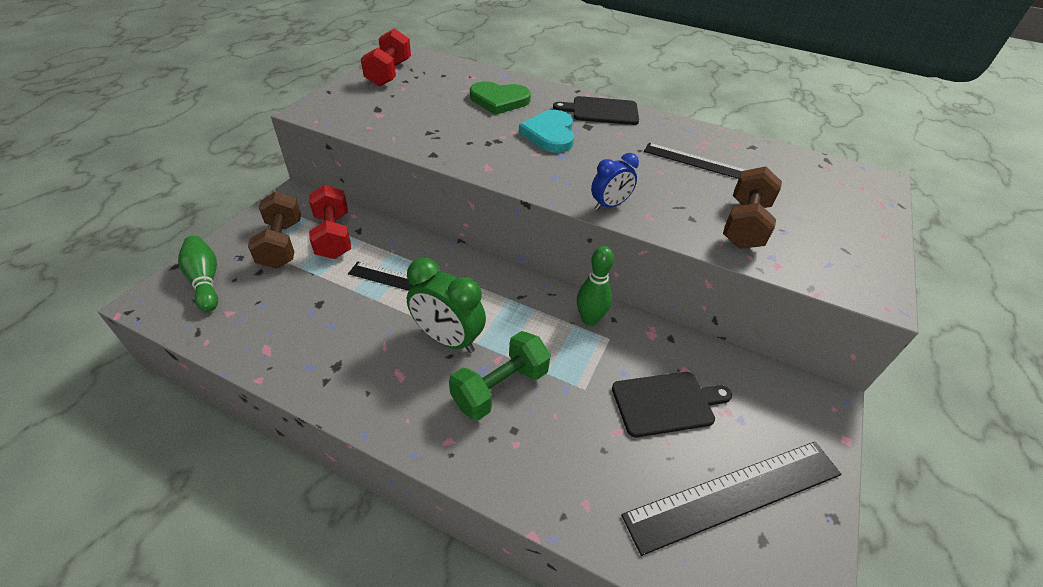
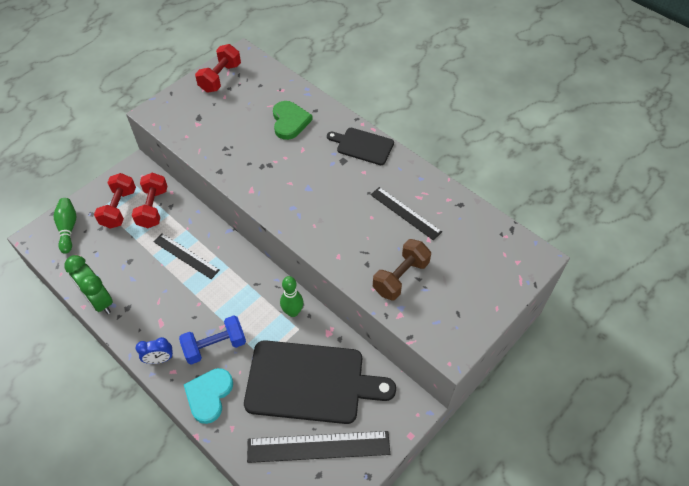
camera: 20 degrees right, 10 degrees up
brown dumbbell [248,192,301,269] -> red dumbbell [94,173,136,229]
green clock [407,258,486,353] -> green clock moved to [64,255,113,314]
green dumbbell [449,331,551,420] -> blue dumbbell [179,315,246,365]
green heart [470,81,531,115] -> green heart turned 120 degrees counterclockwise [273,101,313,140]
turquoise heart [519,110,574,153] -> turquoise heart moved to [184,368,233,424]
blue clock [591,153,639,210] -> blue clock moved to [136,337,173,364]
black cutting board [612,372,732,437] -> black cutting board [244,340,396,424], size x1.93

